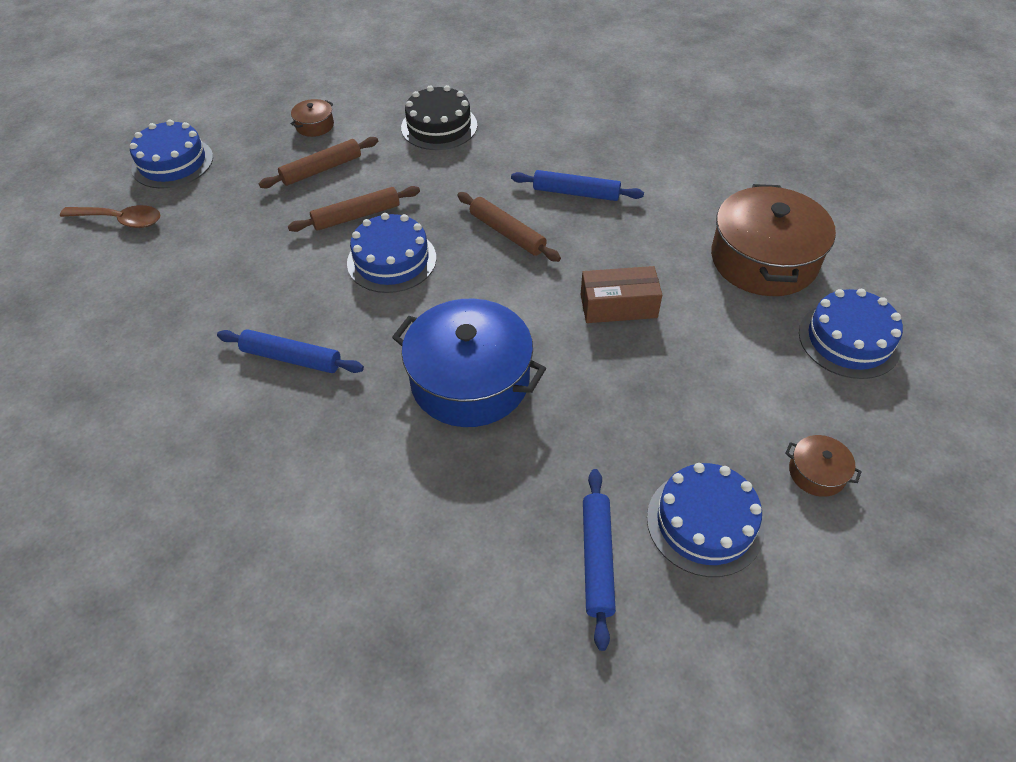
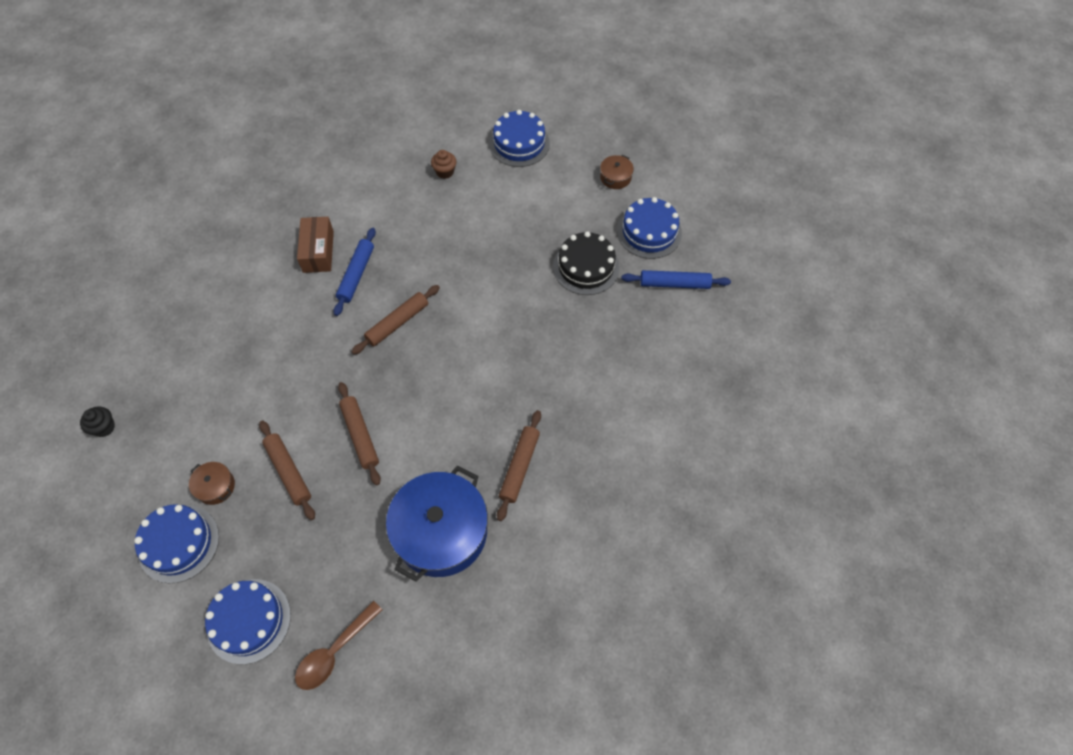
camera: 90 degrees left, 10 degrees up
brown spoon [60,205,161,228] -> brown spoon turned 150 degrees counterclockwise [295,601,383,690]
blue rolling pin [217,329,364,373] -> brown rolling pin [497,410,541,521]
blue cake [347,213,436,293] -> blue cake moved to [134,504,219,583]
blue pot [392,298,546,427] -> blue pot moved to [386,466,488,582]
black cake [401,85,477,150] -> black cake moved to [553,231,620,295]
brown box [581,266,662,323] -> brown box moved to [297,217,334,273]
brown pot [711,184,836,296] -> brown cupcake [431,150,456,179]
none -> black cupcake [80,406,115,437]

